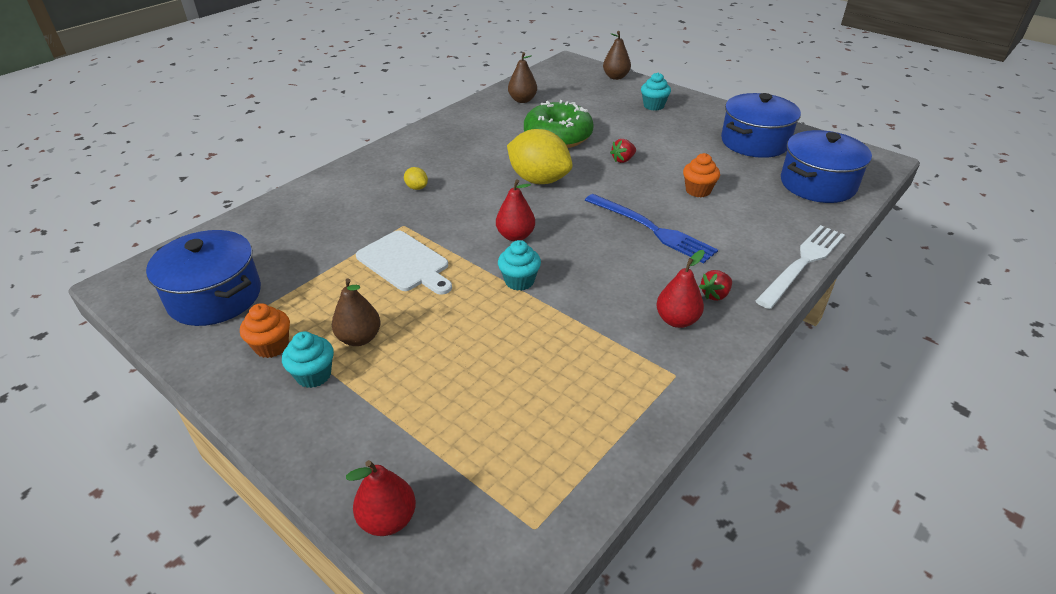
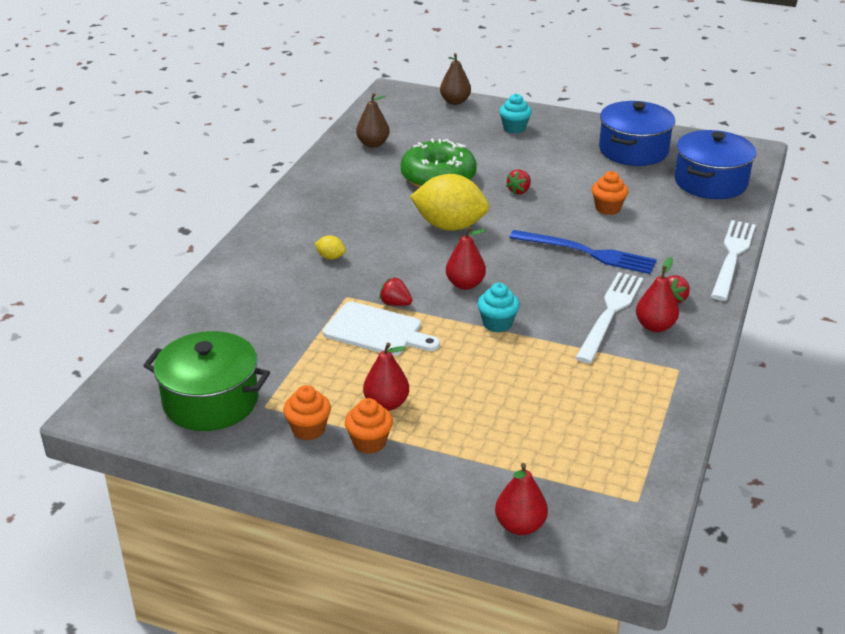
camera: 20 degrees left, 5 degrees down
blue pot [146,230,261,326] -> green pot [143,331,270,431]
turquoise cupcake [282,331,334,388] -> orange cupcake [345,398,393,454]
brown pear [332,278,381,346] -> red pear [363,343,409,411]
none -> red strawberry [379,277,412,306]
none -> white fork [575,272,643,363]

